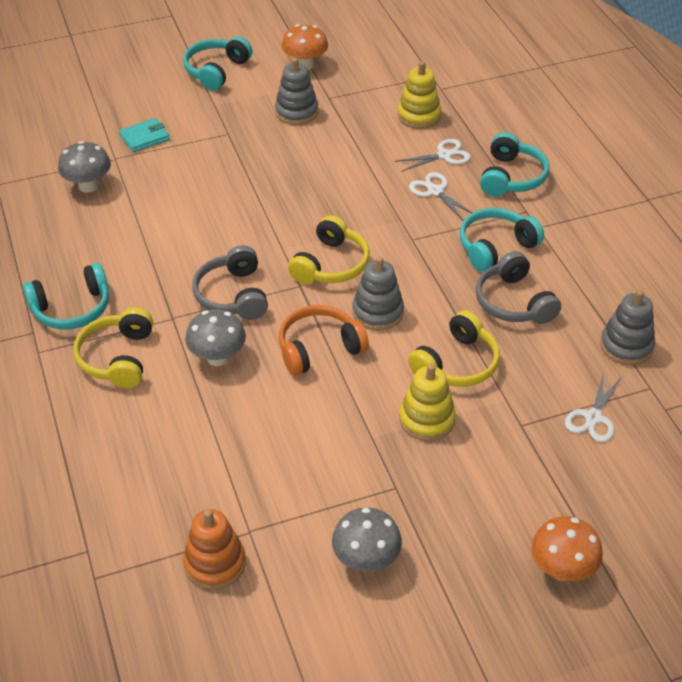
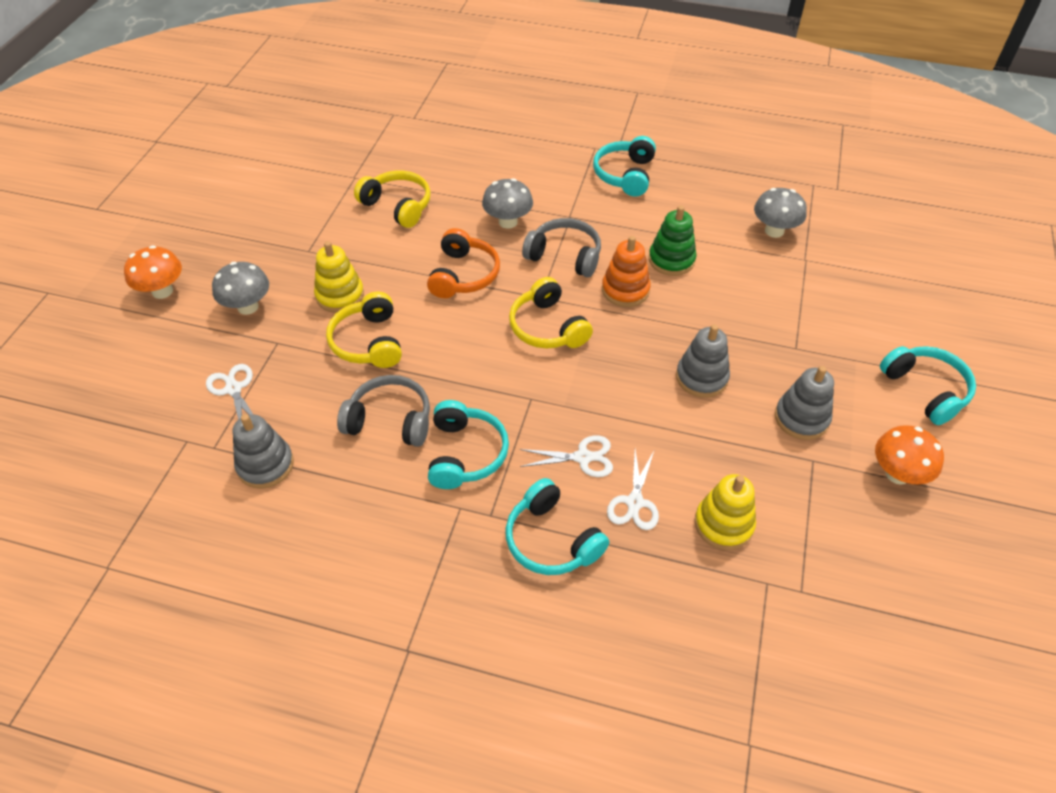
camera: 125 degrees right, 5 degrees up
yellow headphones [73,307,153,388] -> yellow headphones moved to [354,171,431,228]
turquoise wallet [119,118,170,152] -> none
orange stacking toy [183,509,246,590] -> orange stacking toy moved to [602,236,651,307]
grey mushroom [332,508,402,572] -> grey mushroom moved to [212,262,269,315]
grey stacking toy [352,256,404,331] -> grey stacking toy moved to [676,324,730,398]
none -> green stacking toy [649,206,697,276]

